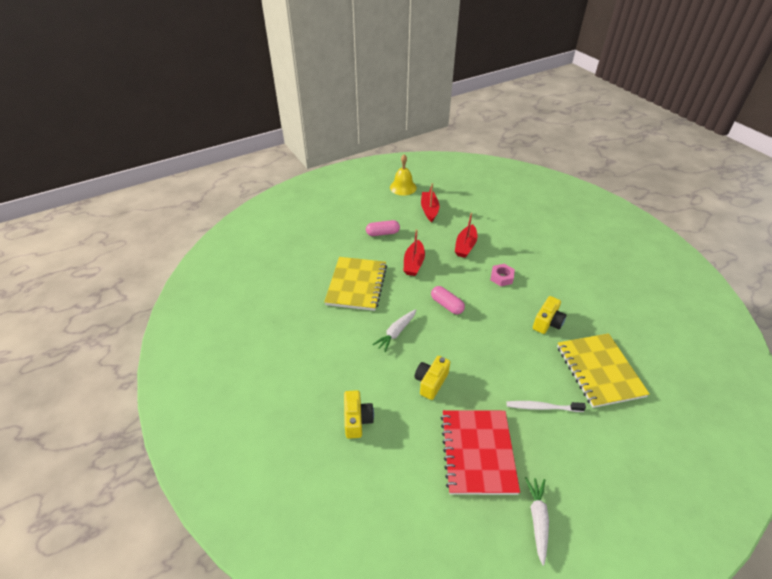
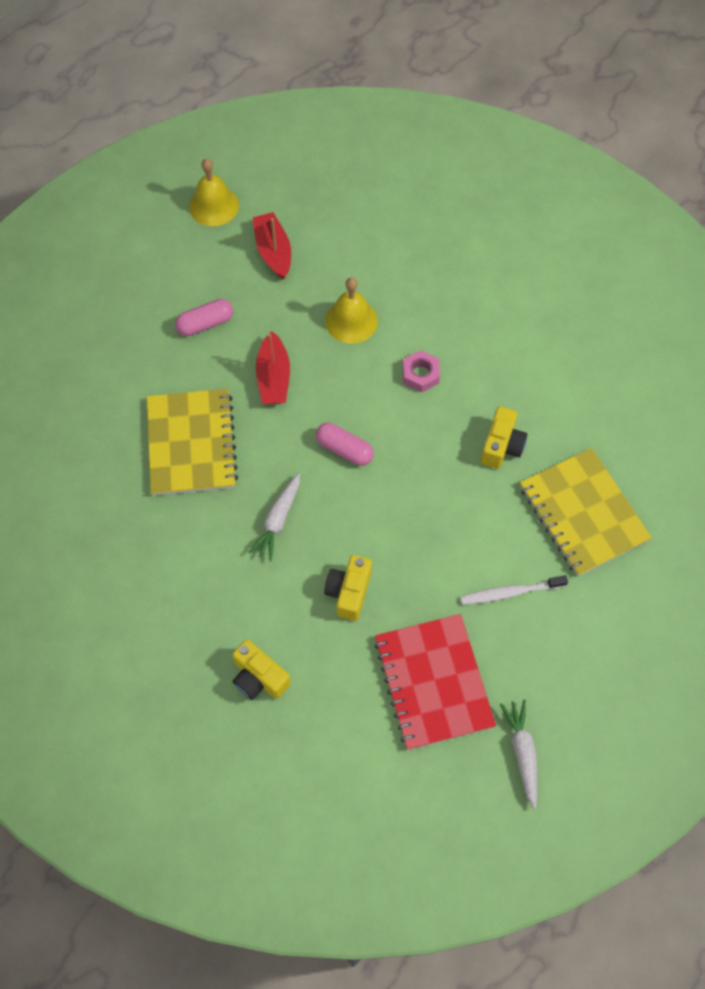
camera: 15 degrees left, 20 degrees up
yellow camera [344,390,374,439] -> yellow camera turned 150 degrees clockwise [232,639,291,700]
red boat [455,213,477,258] -> yellow bell [325,278,378,344]

